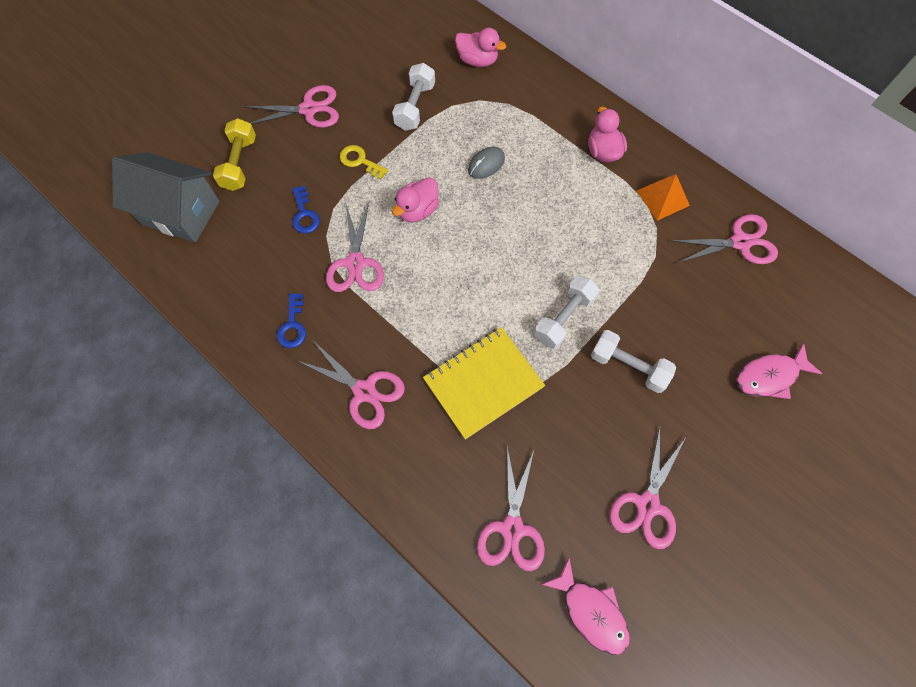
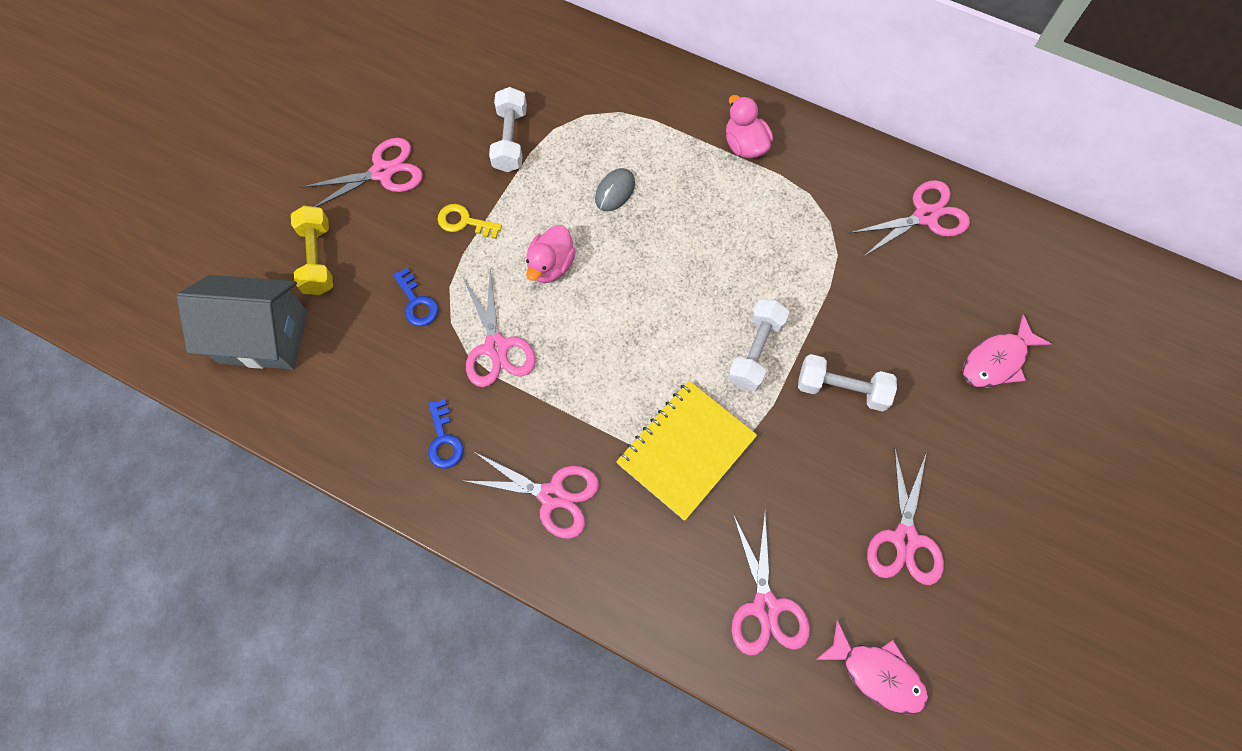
camera: 15 degrees left, 0 degrees up
pink duck [455,28,506,67] -> none
orange pyramid [637,174,690,221] -> none

